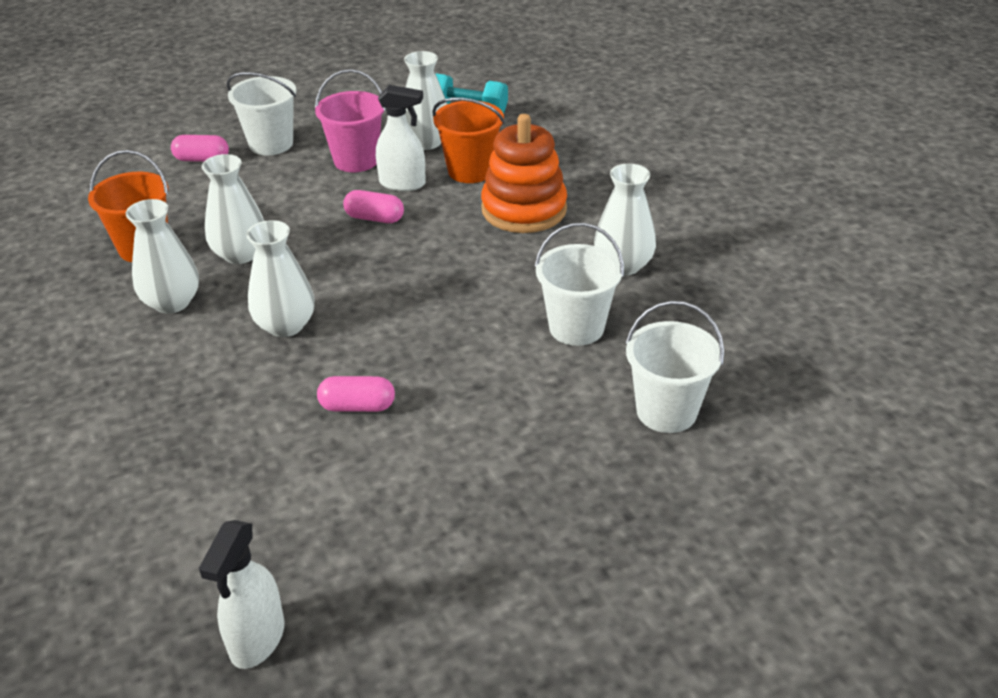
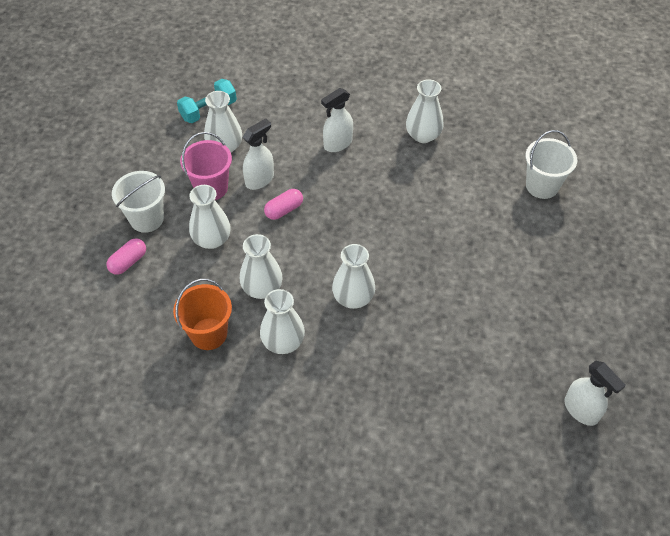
camera: 55 degrees left, 15 degrees up
pink capsule [317,376,395,412] -> none
orange bucket [432,98,505,183] -> none
orange stacking toy [481,114,567,233] -> white spray bottle [321,88,353,152]
white bucket [535,223,624,346] -> none
none -> white vase [189,185,231,249]

